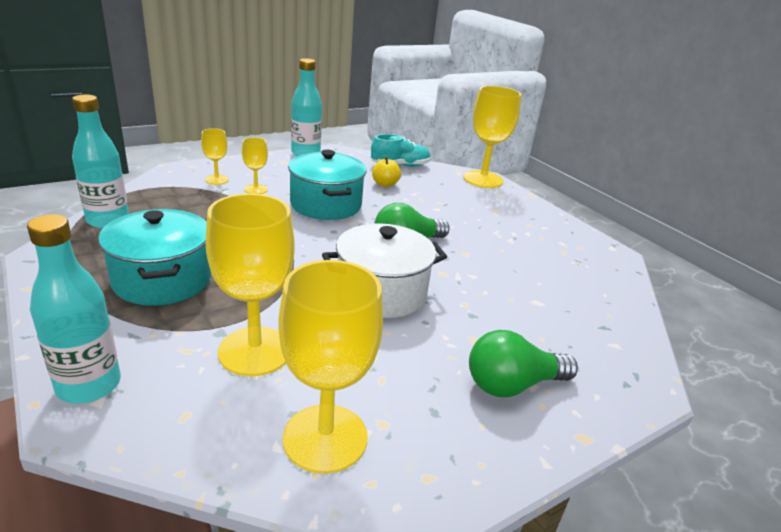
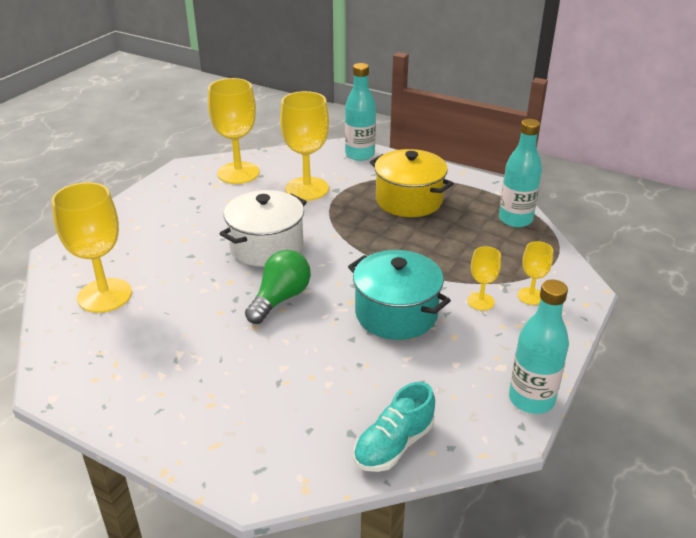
camera: 155 degrees right, 5 degrees up
turquoise pot [98,209,211,306] -> yellow pot [370,149,454,217]
yellow apple [372,157,401,187] -> none
yellow goblet [463,86,521,188] -> yellow goblet moved to [52,182,132,313]
green light bulb [469,330,578,397] -> none

